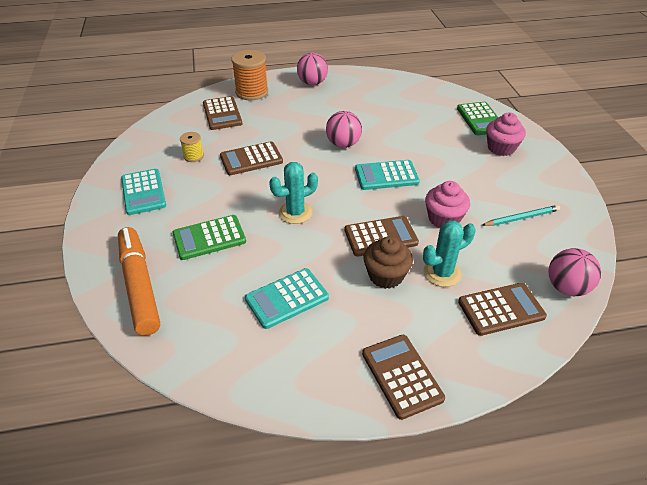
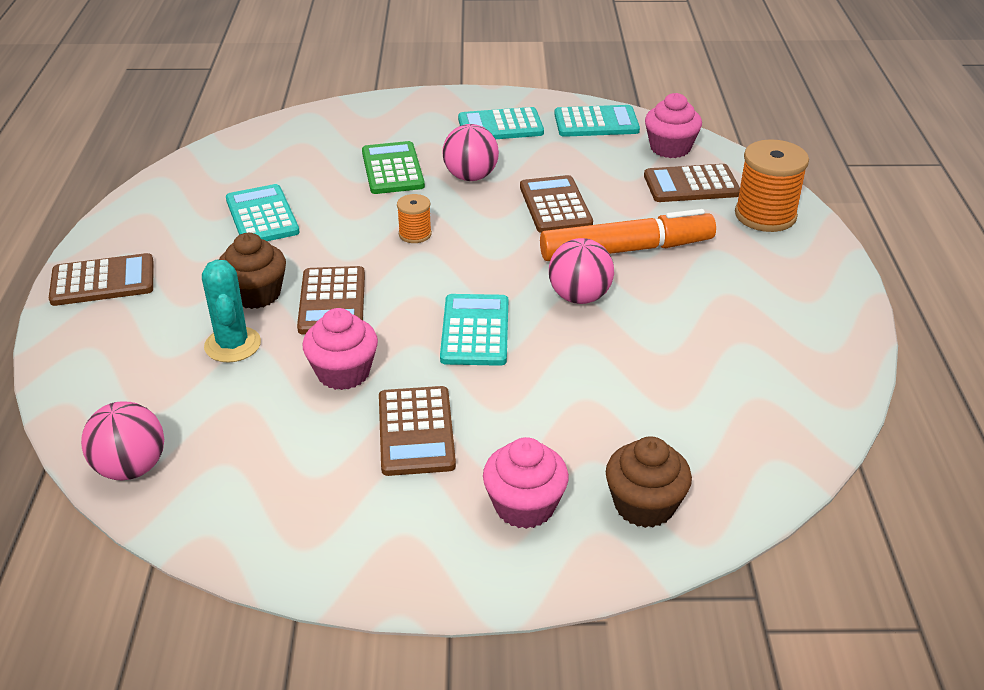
camera: 100 degrees right, 5 degrees down
orange marker [118,227,160,336] -> orange marker moved to [540,209,716,261]
yellow spool [180,132,204,162] -> none
turquoise cactus [269,162,318,224] -> orange spool [397,194,432,243]
pink ball [297,53,328,85] -> pink ball moved to [442,124,499,181]
green calculator [457,102,498,135] -> brown cupcake [606,437,692,528]
brown calculator [458,283,547,336] -> brown calculator moved to [379,386,456,476]
turquoise pencil [482,205,560,226] -> none
none -> turquoise calculator [554,105,640,137]
none -> pink cupcake [645,93,702,158]

